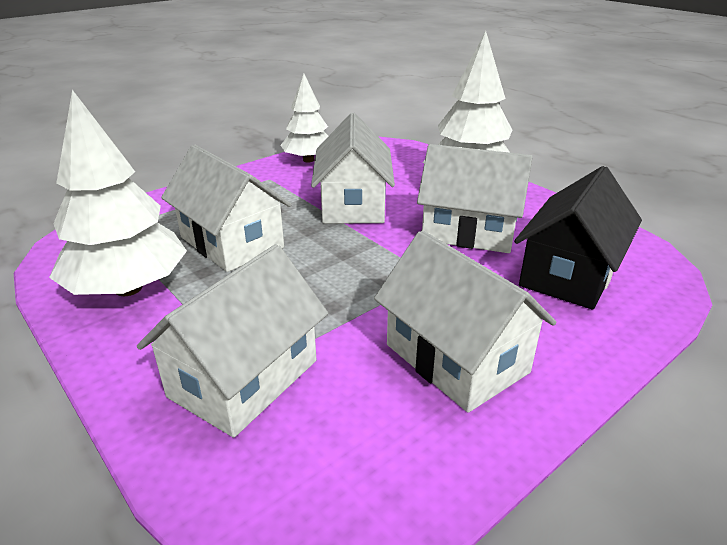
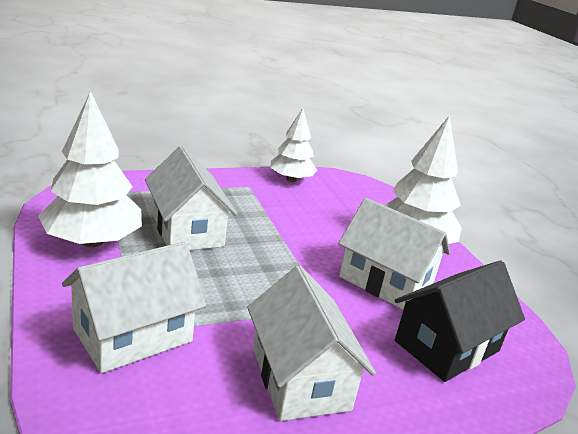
camera: 15 degrees right, 5 degrees down
white house [311,113,395,224] -> none

